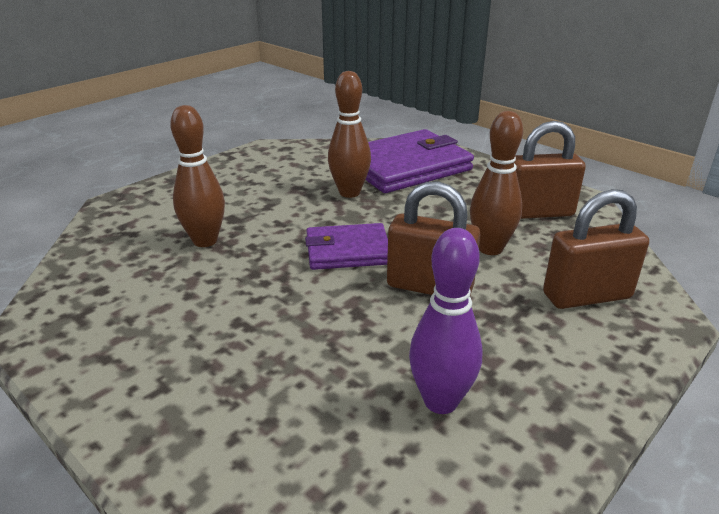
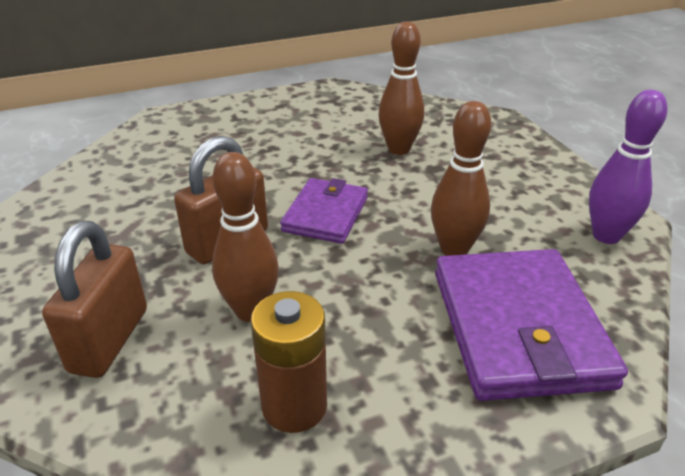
camera: 115 degrees right, 5 degrees up
purple bowling pin [409,228,483,414] -> purple bowling pin moved to [589,90,667,244]
brown padlock [514,121,586,219] -> brown battery [251,291,327,433]

